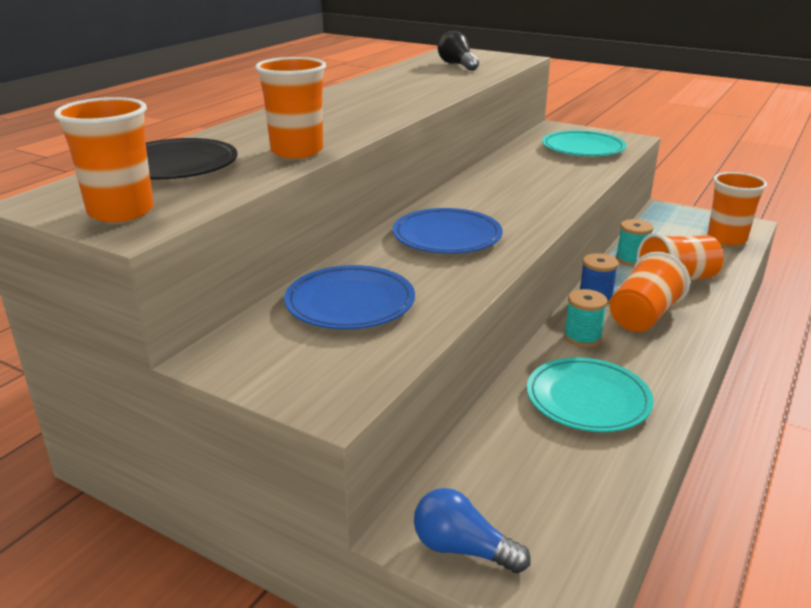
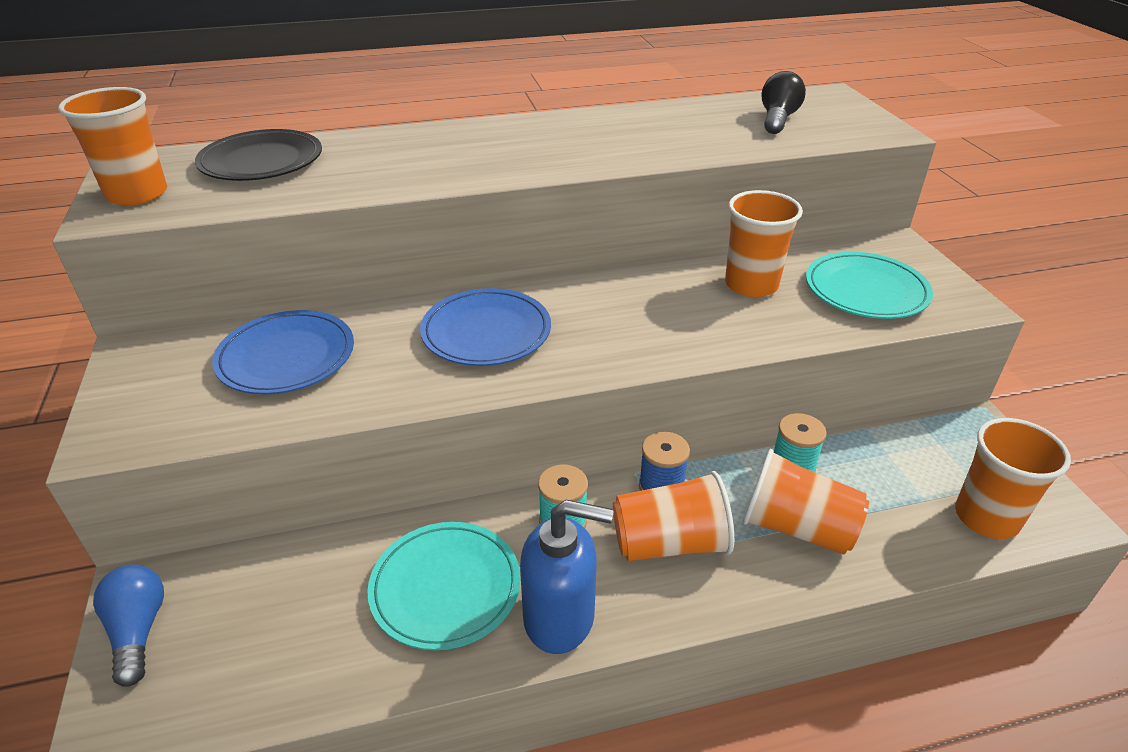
camera: 45 degrees right, 10 degrees up
orange cup [255,57,326,158] -> orange cup moved to [725,190,803,297]
none -> blue soap dispenser [520,500,614,654]

